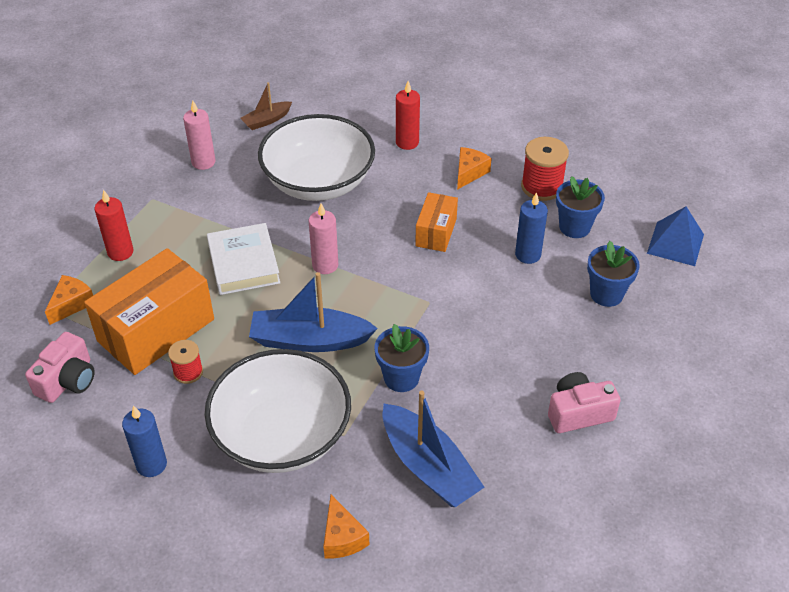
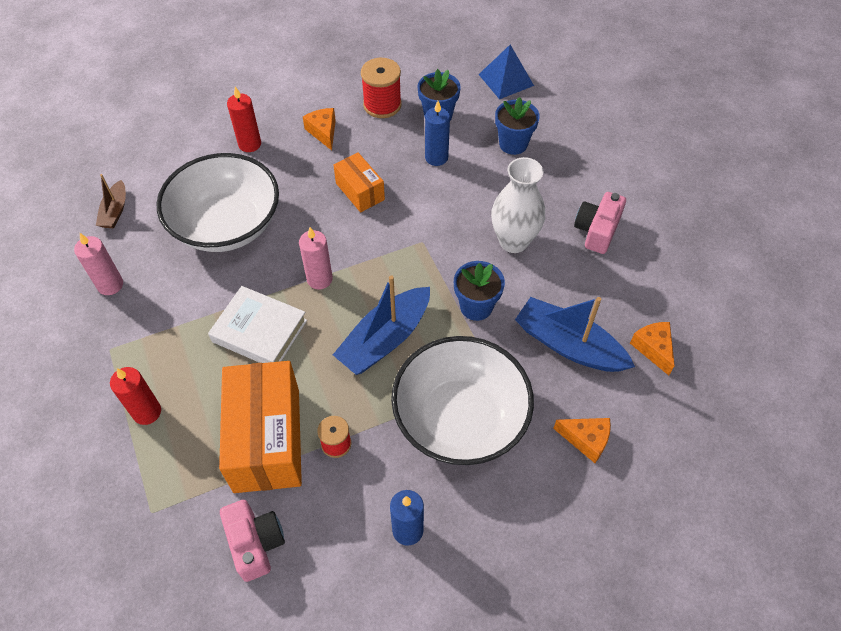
camera: 50 degrees left, 10 degrees up
orange cheese [45,275,93,325] -> orange cheese moved to [630,322,675,375]
blue boat [383,391,485,507] -> blue boat turned 150 degrees counterclockwise [515,297,635,372]
none -> white vase [491,157,545,253]

